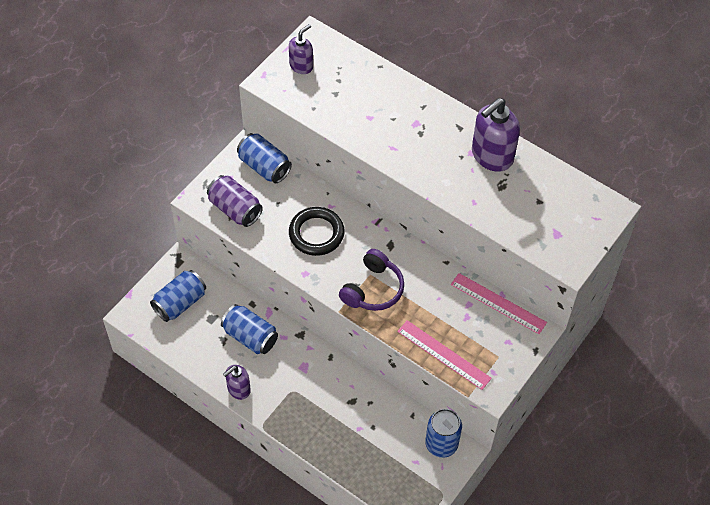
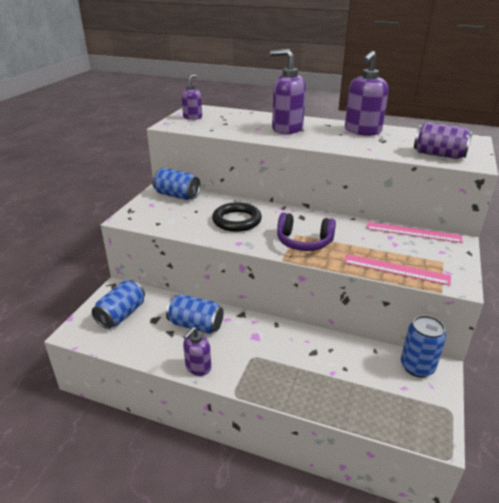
camera: 15 degrees left, 25 degrees down
purple can [207,175,263,227] -> purple can moved to [414,122,473,159]
purple headphones [339,249,404,311] -> purple headphones turned 90 degrees clockwise [277,213,336,251]
none -> purple soap dispenser [270,49,306,134]

